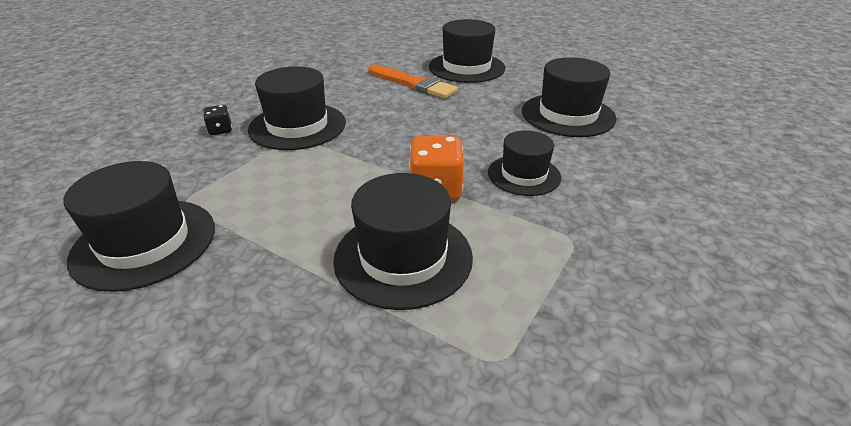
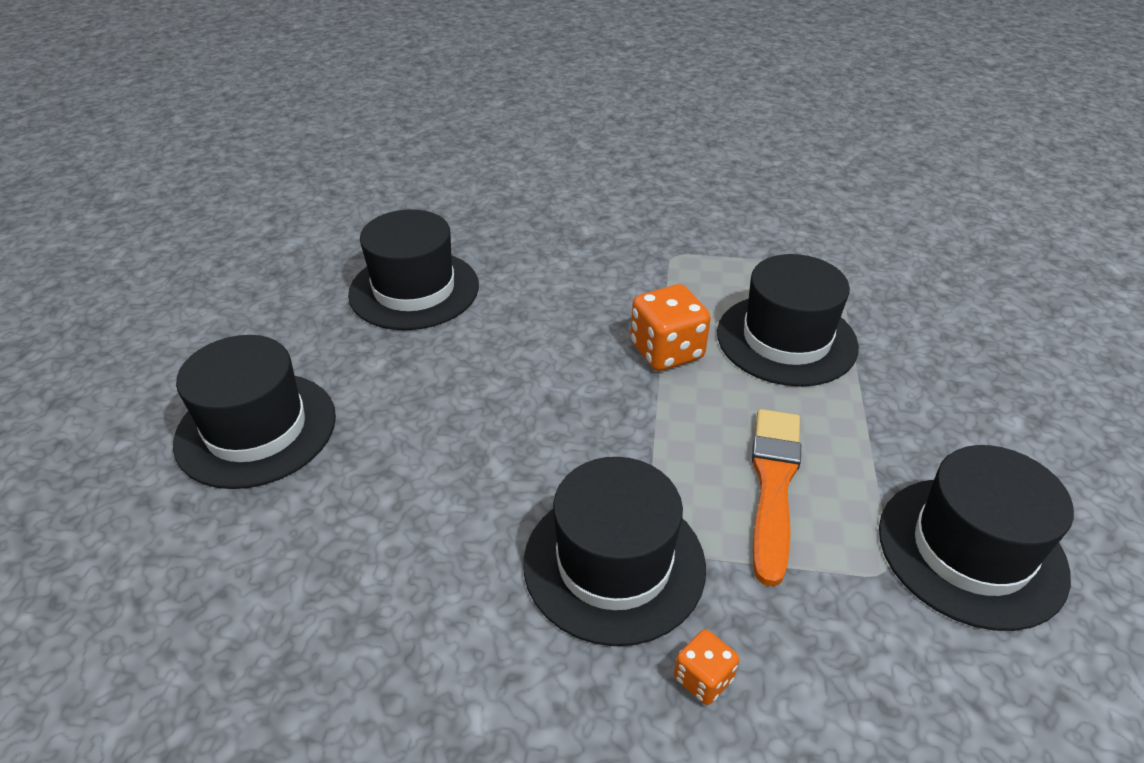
camera: 115 degrees left, 5 degrees up
black dice [203,105,232,135] -> orange dice [674,629,739,705]
orange brush [368,64,458,99] -> orange brush moved to [752,409,801,587]
black hat [488,130,561,196] -> none

